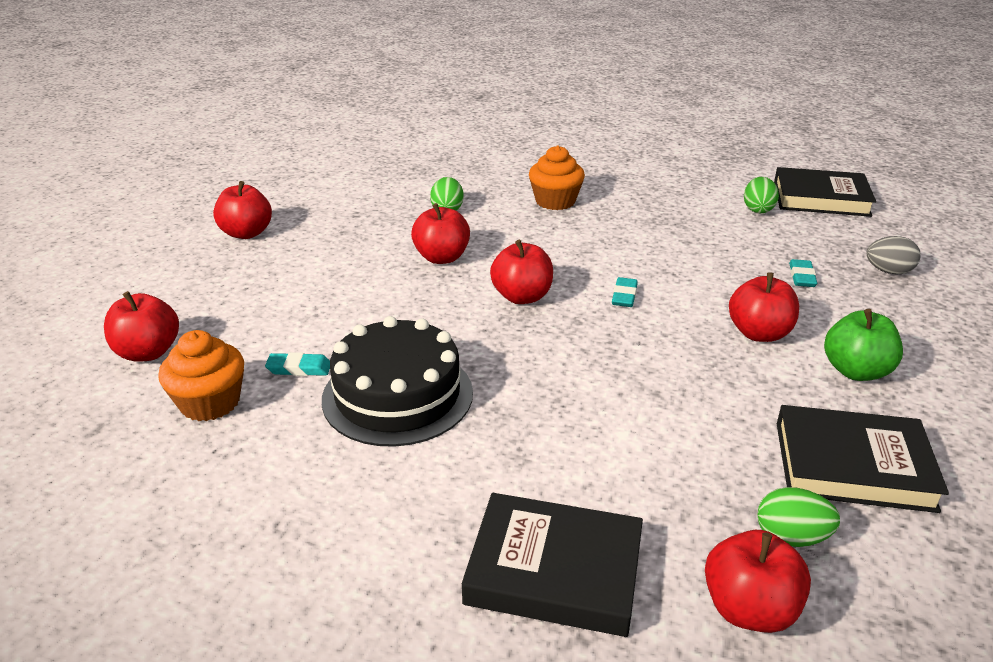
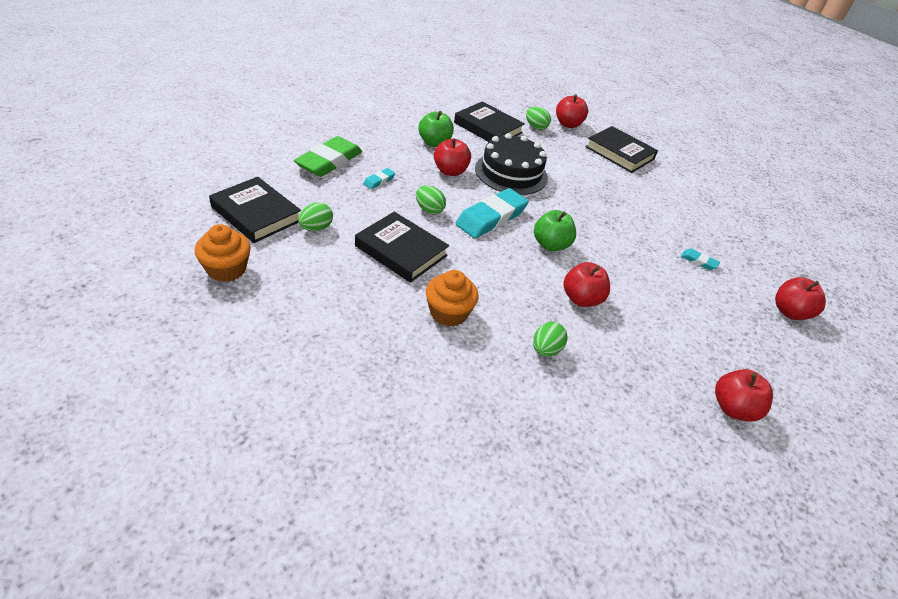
camera: 155 degrees left, 10 degrees up
orange cupcake [158,330,244,421] -> orange cupcake moved to [195,224,251,282]
black cake [322,316,473,447] -> black cake moved to [475,133,548,195]
red apple [490,240,553,304] -> green apple [534,210,576,251]
turquoise eraser [612,277,638,307] -> turquoise eraser [455,188,529,238], size x2.24
grey egg [866,236,921,275] -> green eraser [294,136,362,177]
none -> black book [355,212,449,283]
none -> green egg [416,186,446,214]

